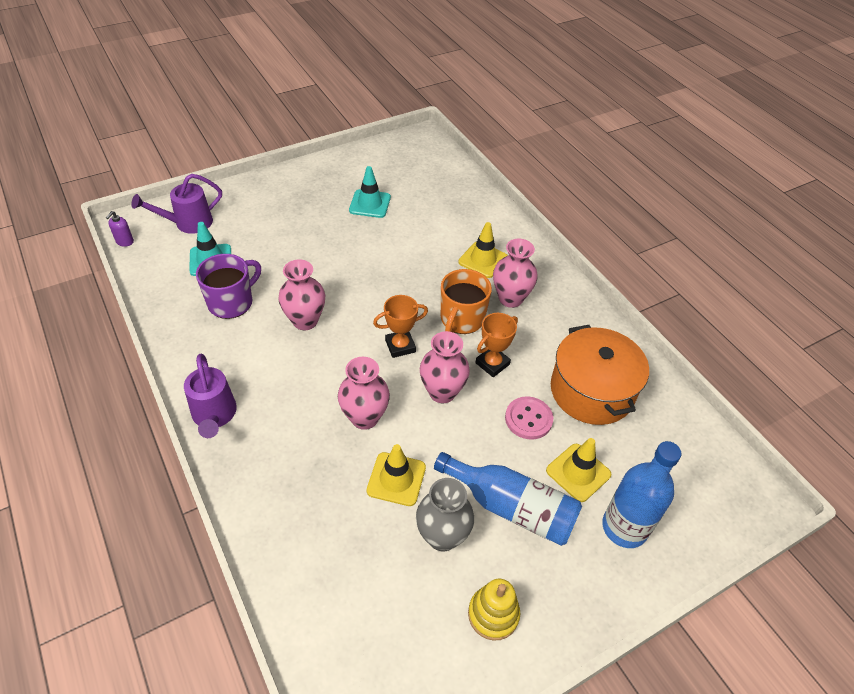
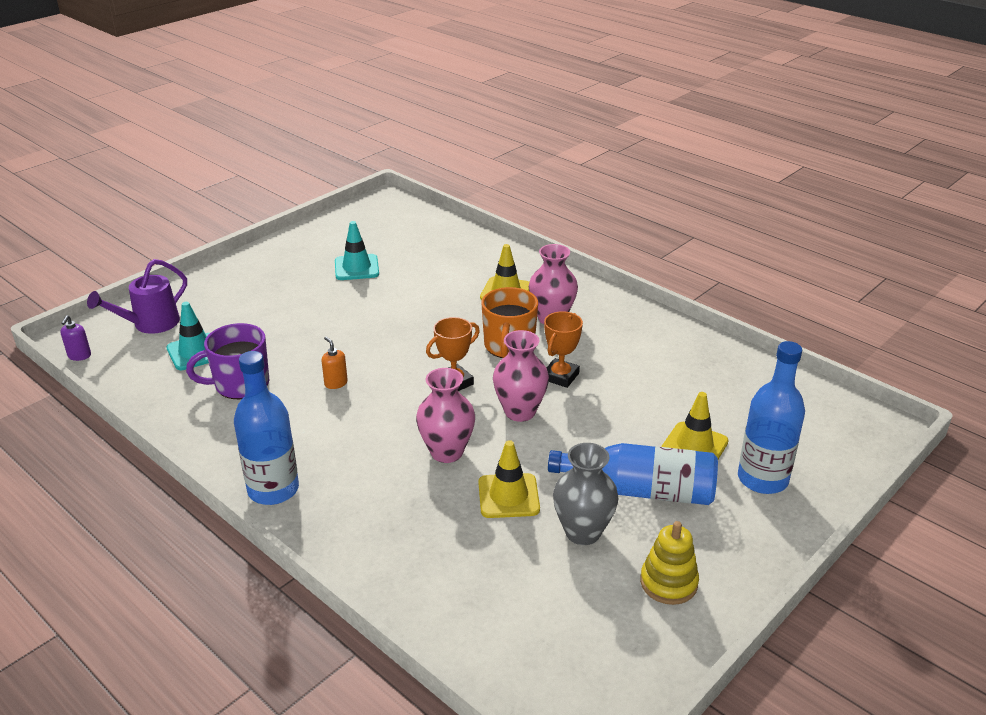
camera: 15 degrees left, 15 degrees down
purple watering can [184,354,237,438] -> blue bottle [234,351,299,505]
purple mug [196,254,261,319] -> purple mug turned 135 degrees counterclockwise [186,323,269,399]
pink vase [278,259,325,330] -> orange soap dispenser [322,336,348,389]
pink button [505,396,553,440] -> none
orange pot [551,325,649,425] -> none

